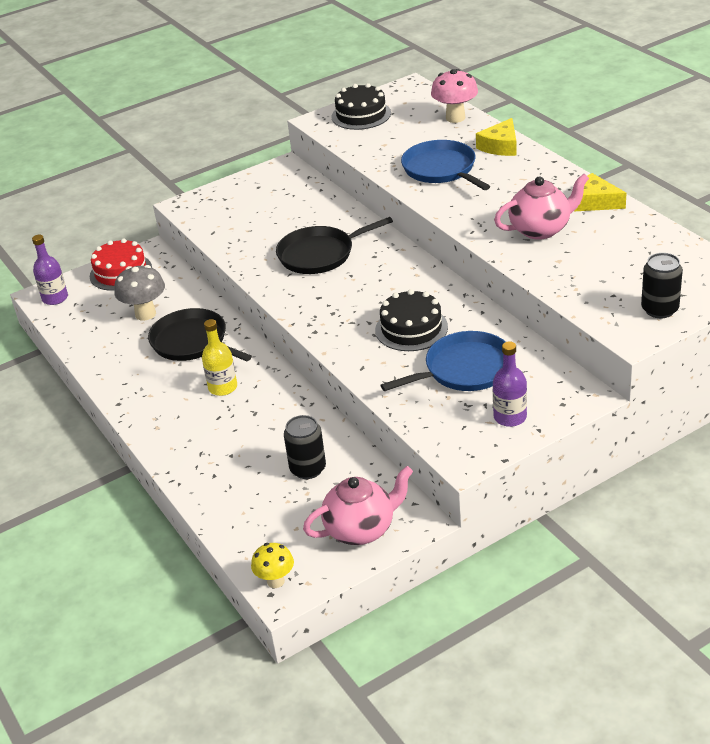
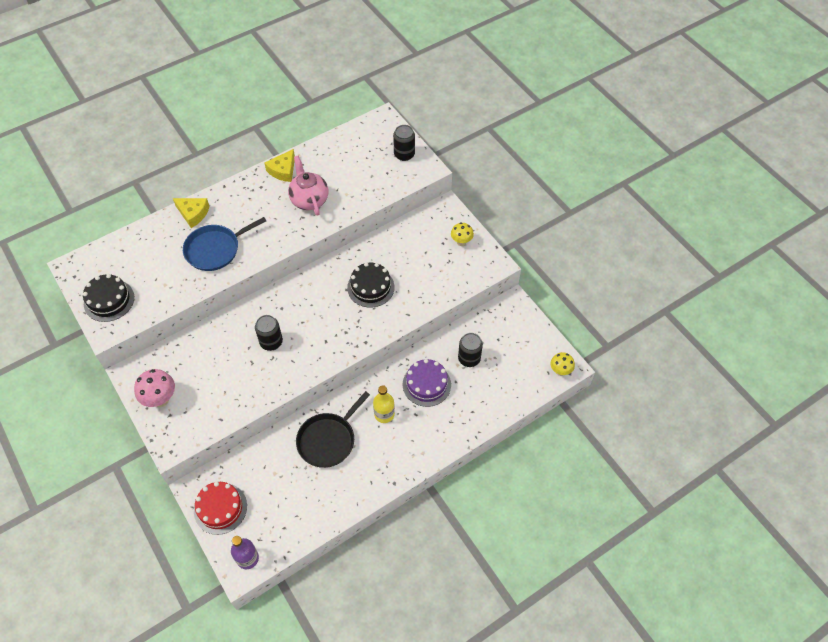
camera: 95 degrees left, 20 degrees up
grey mushroom [114,265,165,321] -> none
black pan [276,217,393,274] -> black can [255,315,283,351]
pink teapot [303,466,413,545] -> none
blue pan [380,331,506,391] -> none
pink mushroom [431,69,478,123] -> pink mushroom moved to [134,369,175,407]
purple bottle [493,341,527,427] -> yellow mushroom [451,222,474,246]
none -> purple cake [403,359,451,407]

